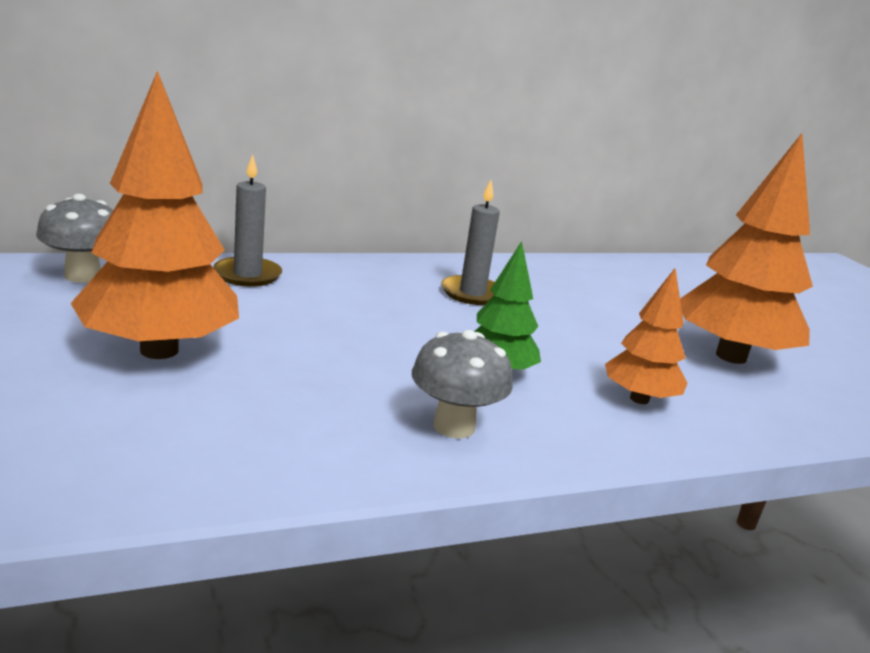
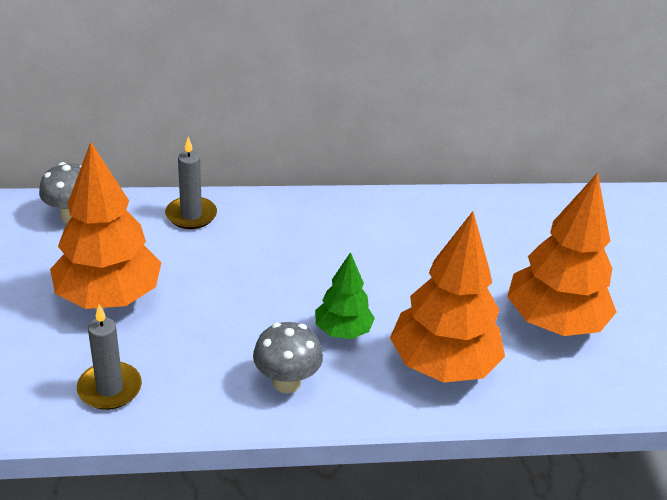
camera: 15 degrees right, 15 degrees up
grey candle [441,180,500,305] -> grey candle moved to [77,305,142,410]
orange tree [605,268,688,404] -> orange tree [390,211,505,383], size x1.83

